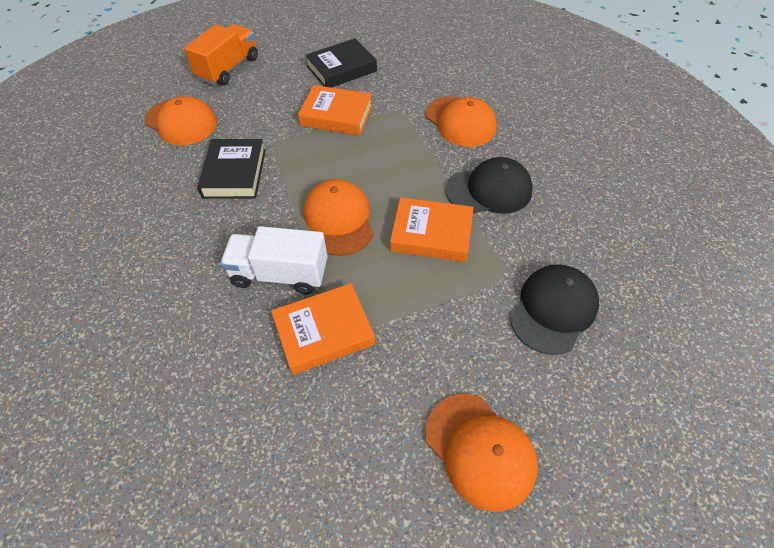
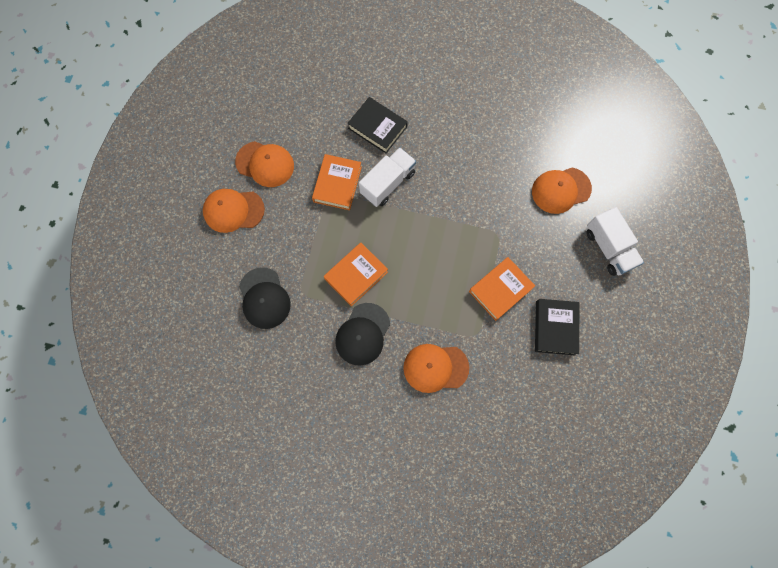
camera: 125 degrees right, 20 degrees up
orange truck [184,24,258,86] -> white truck [586,207,644,276]
black book [197,139,266,199] -> black book moved to [347,97,408,153]
orange cap [304,179,374,256] -> orange cap moved to [235,141,294,187]

